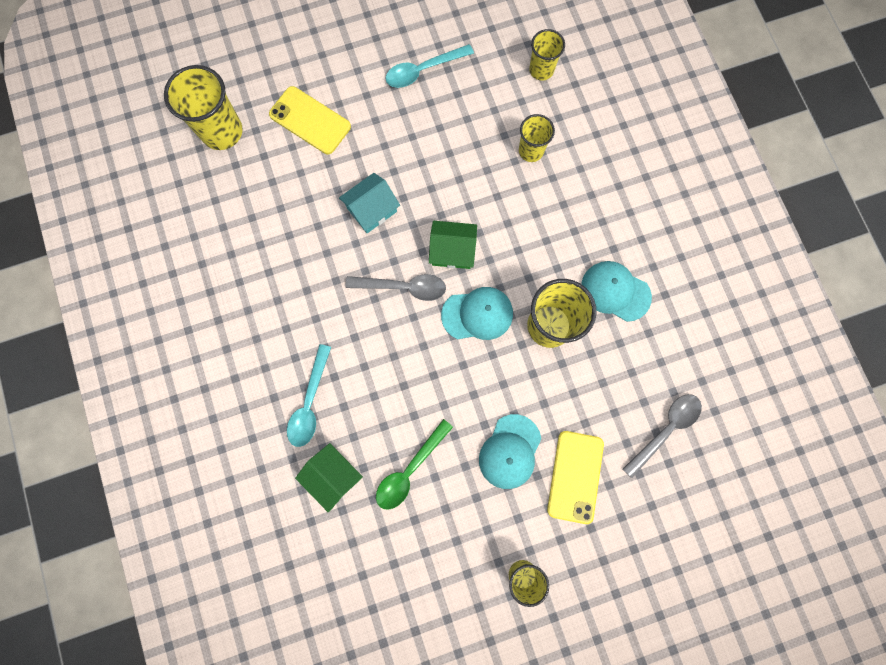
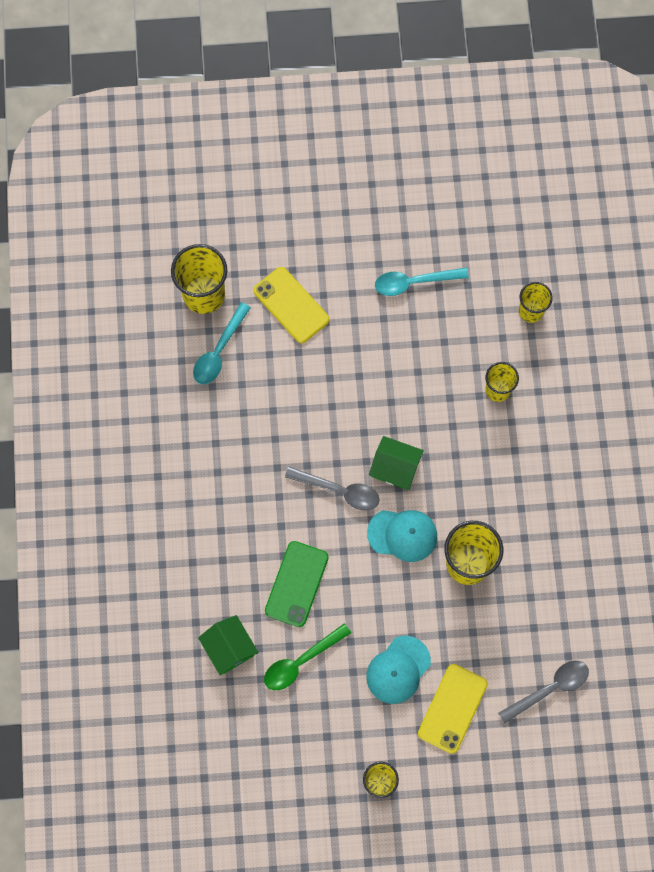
camera: 15 degrees right, 5 degrees down
turquoise spoon [287,344,331,447] -> turquoise spoon moved to [193,302,251,385]
turquoise house [339,173,400,233] -> none
turquoise cap [582,261,652,322] -> none
none -> green phone [265,541,329,627]

